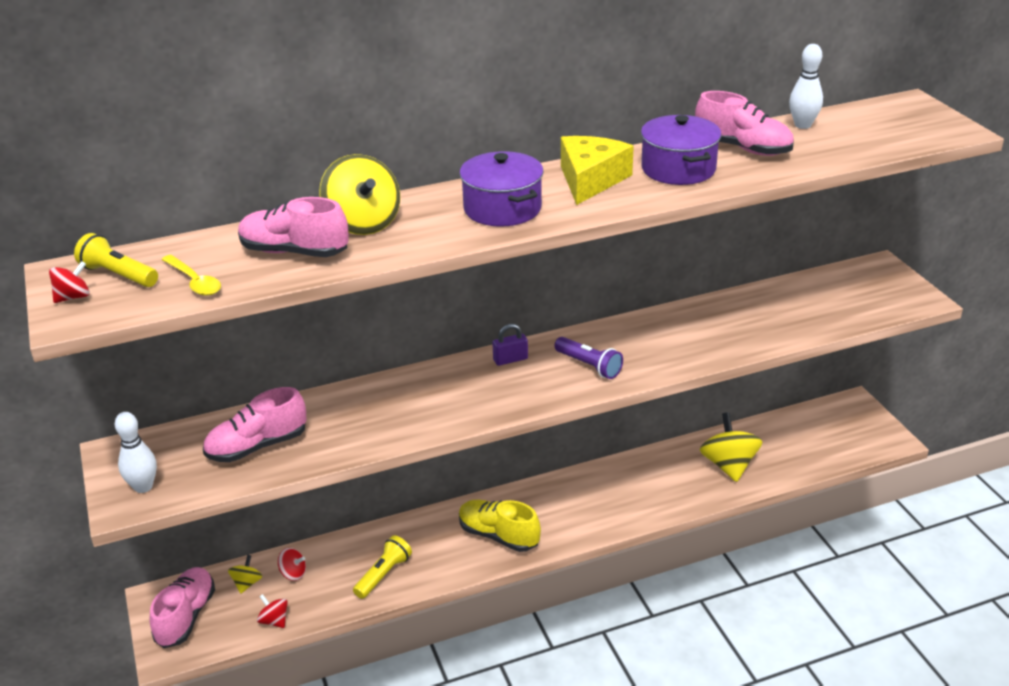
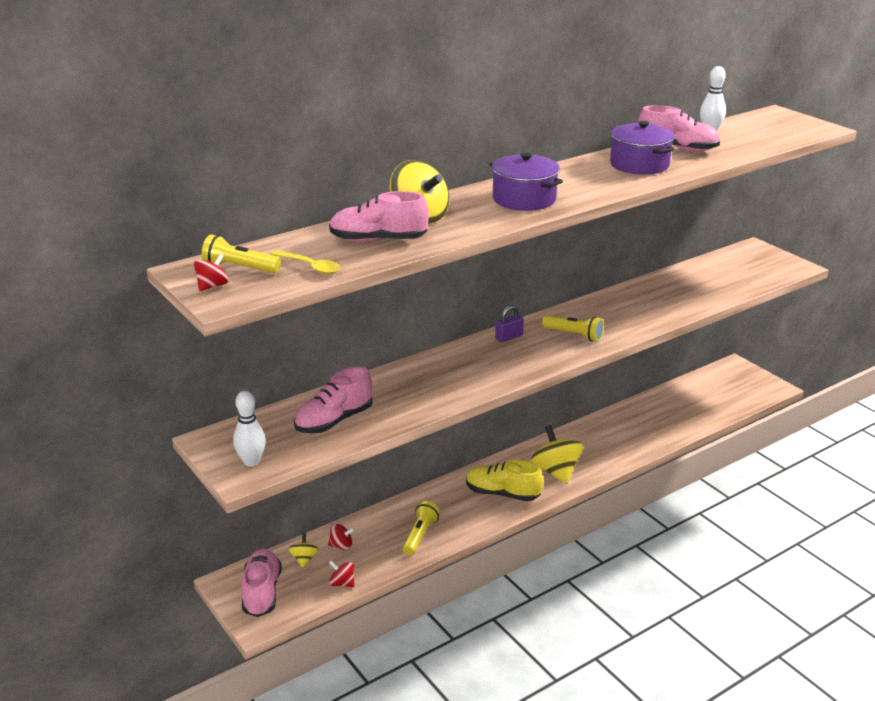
camera: 15 degrees left, 5 degrees down
purple flashlight [554,337,623,379] -> yellow flashlight [542,315,604,341]
yellow cheese [561,136,634,205] -> none
yellow spinning top [700,412,763,482] -> yellow spinning top moved to [531,425,583,484]

